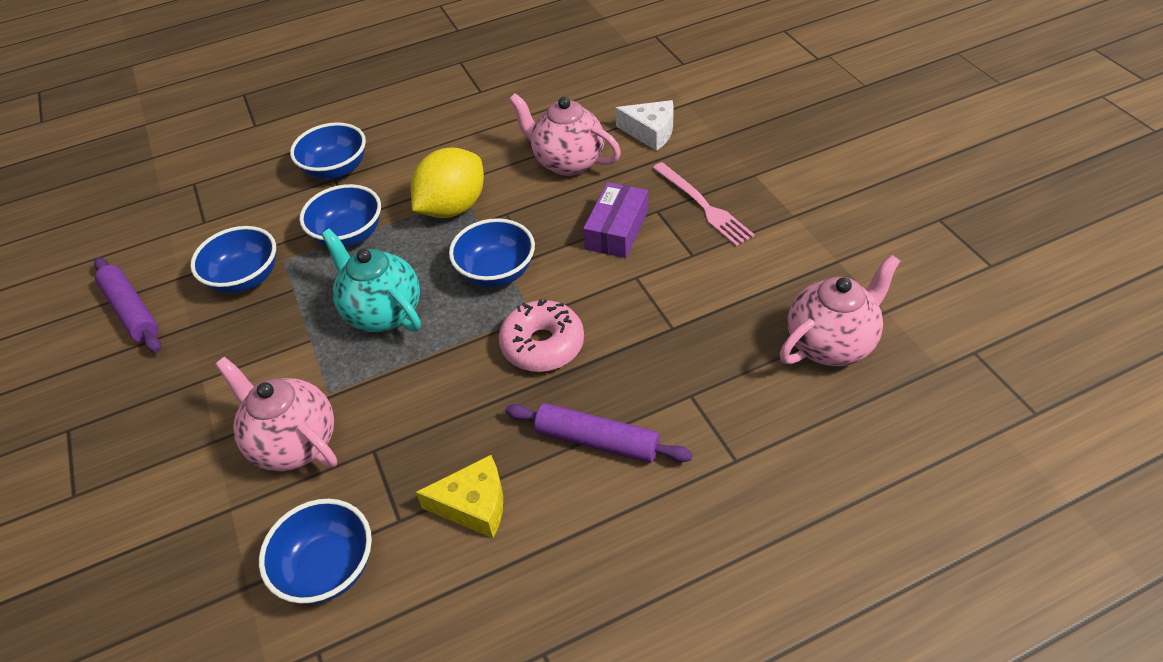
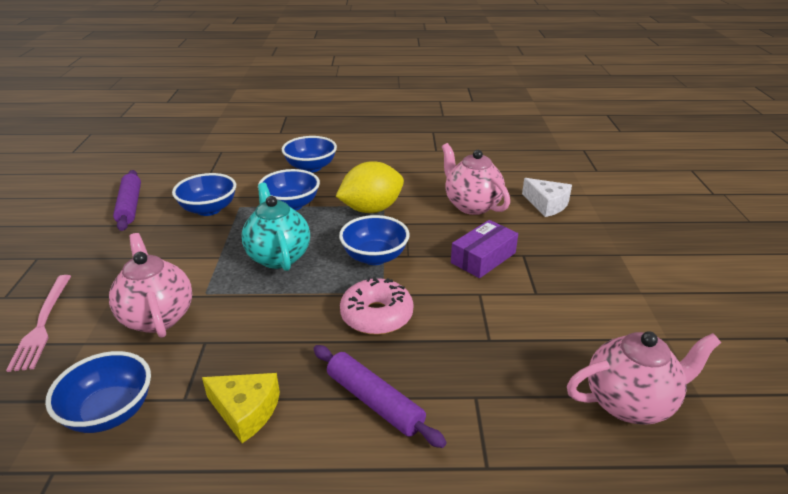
camera: 20 degrees right, 15 degrees down
pink fork [653,162,755,246] -> pink fork moved to [6,275,71,372]

